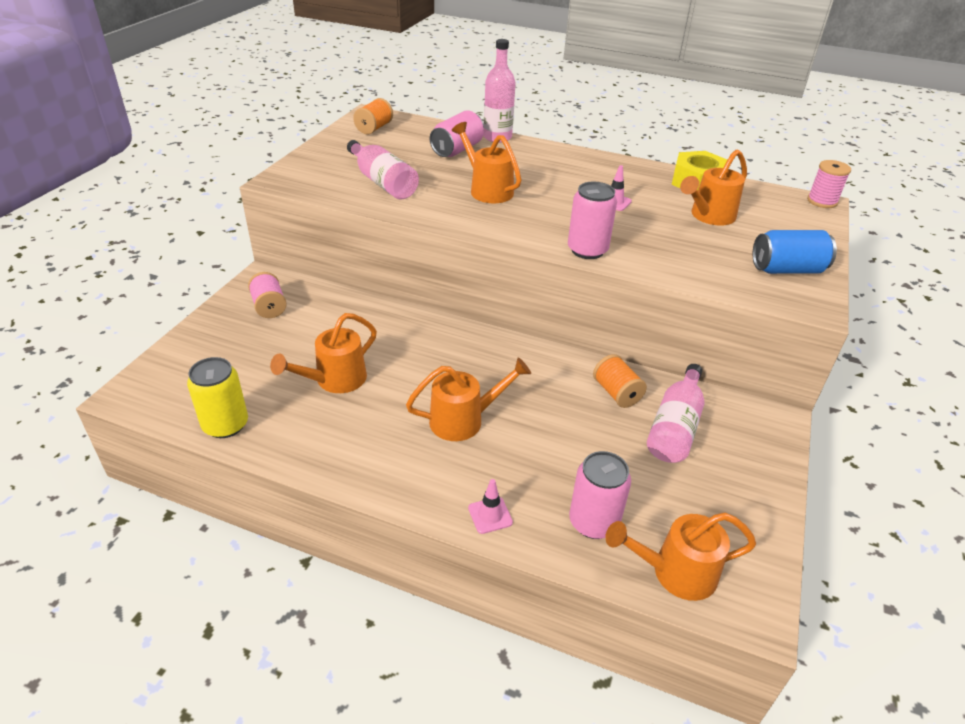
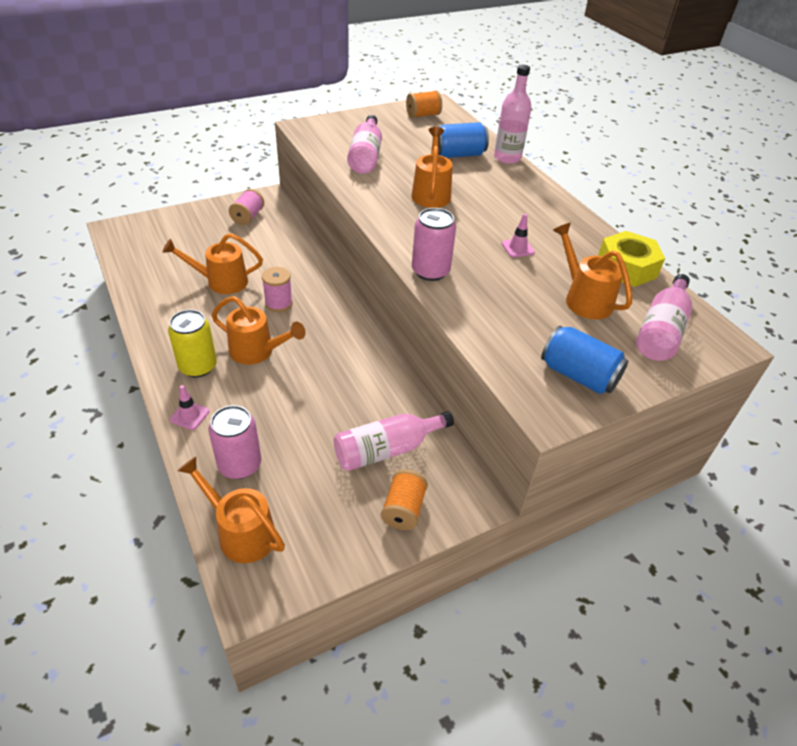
camera: 40 degrees right, 5 degrees up
yellow can [187,357,248,438] -> yellow can moved to [168,310,217,377]
pink can [430,110,484,157] -> blue can [438,122,489,158]
orange spool [593,354,647,408] -> orange spool moved to [381,469,428,530]
orange watering can [680,149,747,226] -> orange watering can turned 60 degrees clockwise [553,223,632,319]
pink spool [807,160,851,208] -> pink spool moved to [262,267,293,312]
none -> pink bottle [636,274,692,361]

